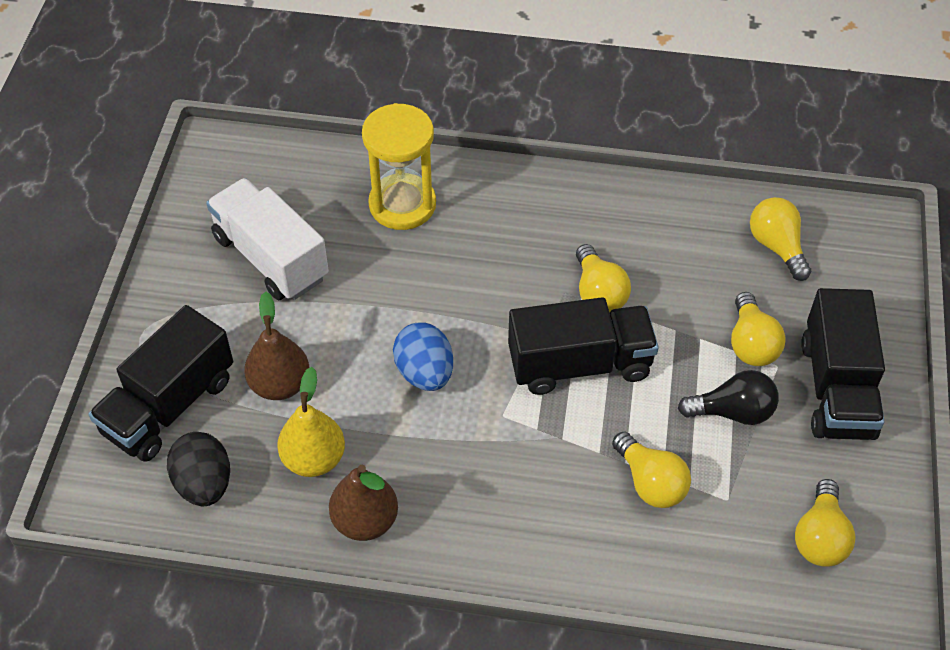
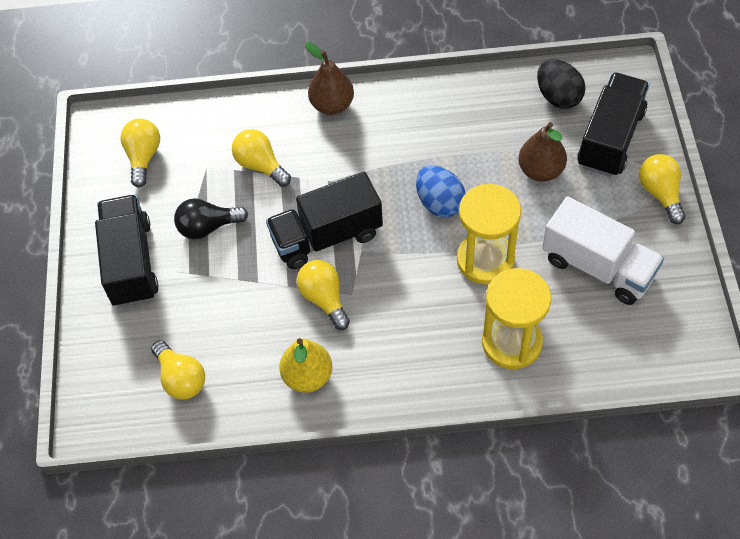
camera: 170 degrees right, 5 degrees up
yellow pear [277,367,345,477] -> yellow pear moved to [279,338,332,393]
brown pear [329,465,398,541] -> brown pear moved to [305,42,354,115]
yellow light bulb [731,292,786,366] -> yellow light bulb moved to [639,154,686,224]
none -> yellow hourglass [457,184,521,285]

